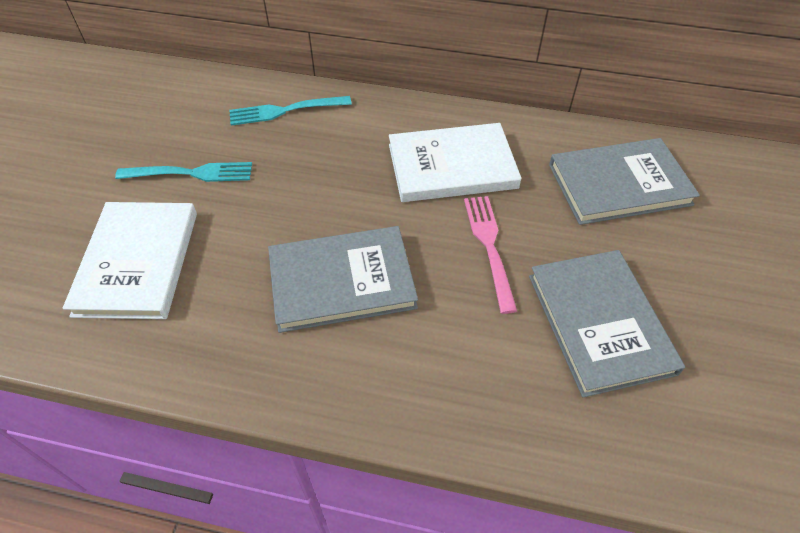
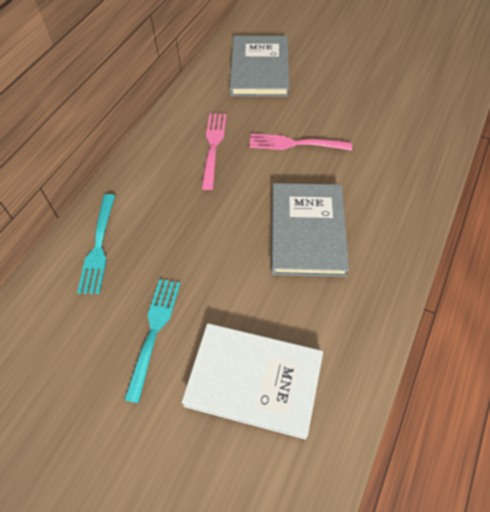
camera: 75 degrees left, 5 degrees up
white book [389,123,521,202] -> pink fork [201,113,227,190]
grey book [529,250,685,397] -> none

